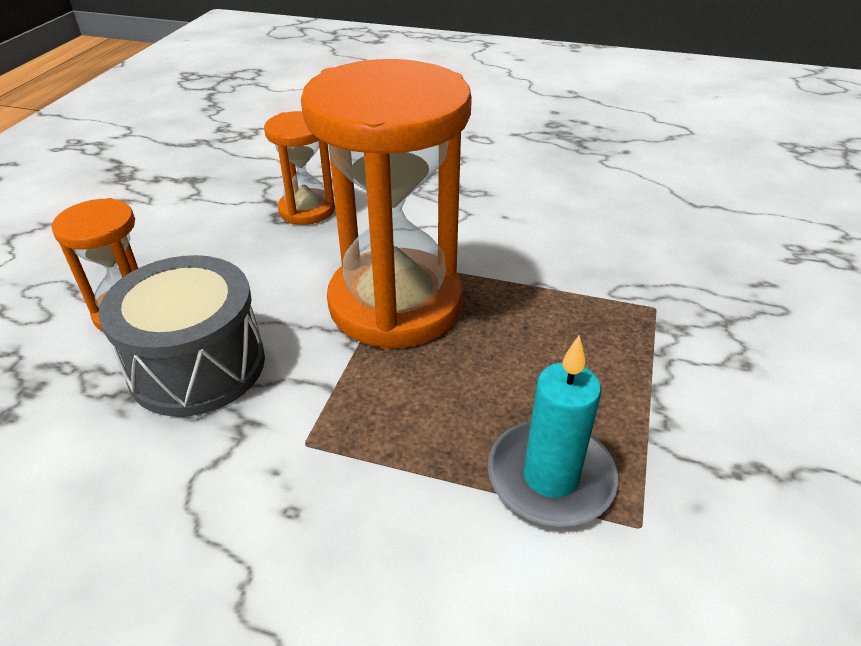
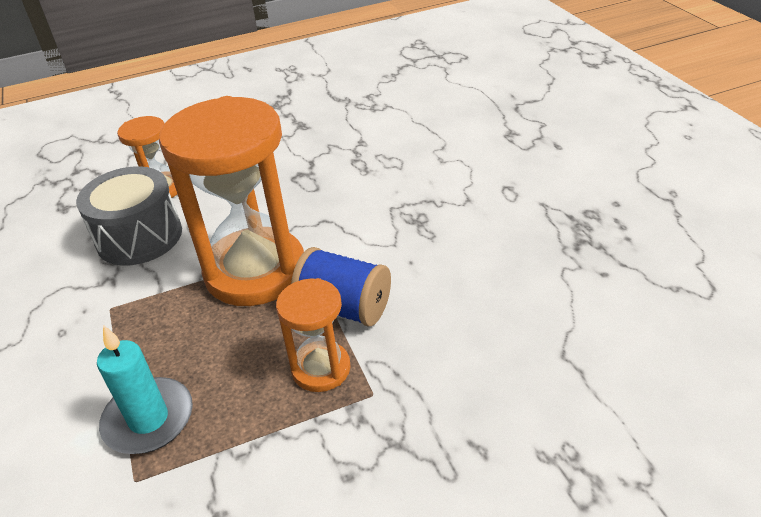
camera: 55 degrees right, 0 degrees up
orange hourglass [264,111,335,225] -> orange hourglass moved to [276,278,351,392]
none -> blue spool [291,247,391,326]

